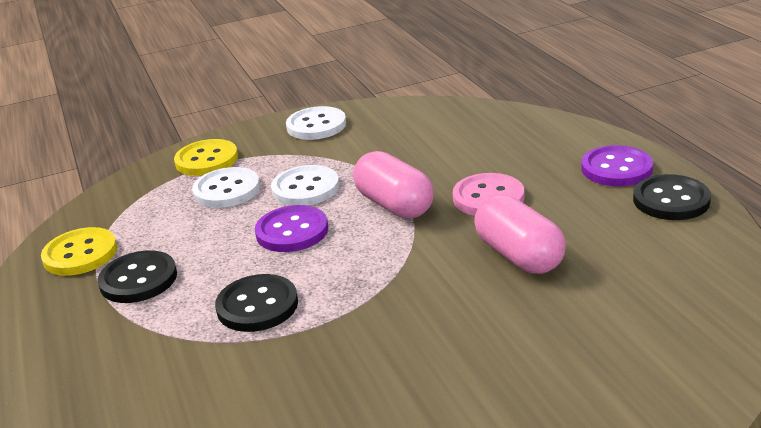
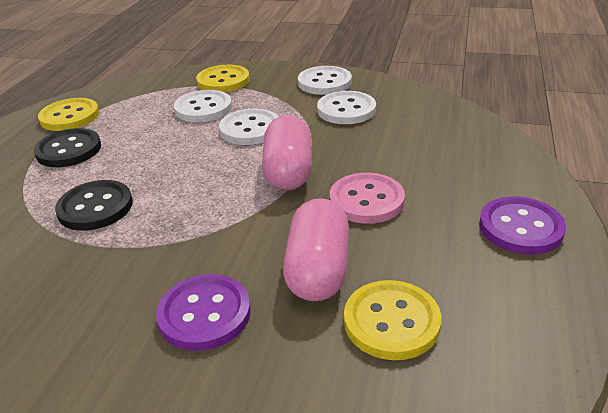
camera: 35 degrees right, 5 degrees up
purple button [255,205,328,252] -> purple button moved to [156,274,251,351]
black button [633,174,711,220] -> none
none -> white button [317,91,376,124]
none -> yellow button [344,280,441,360]

